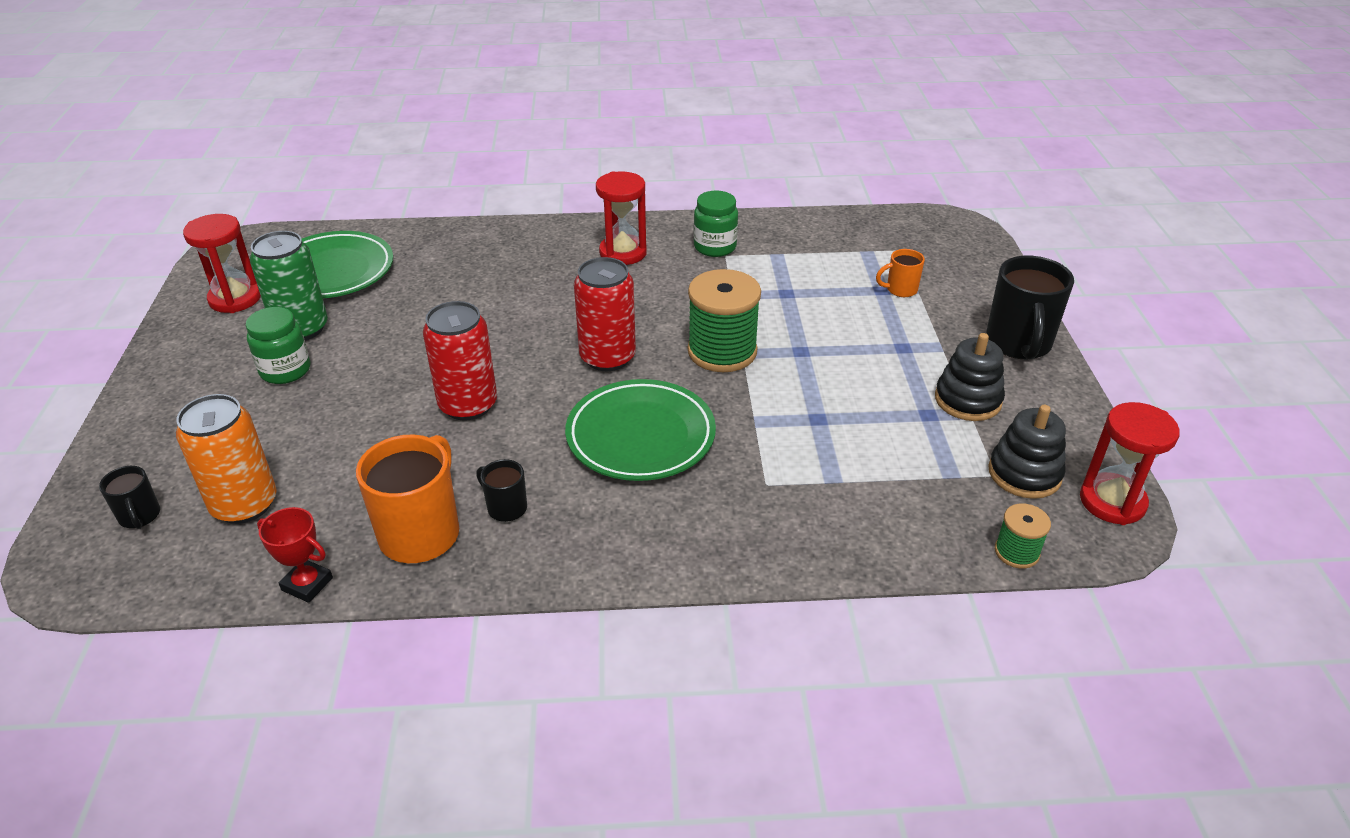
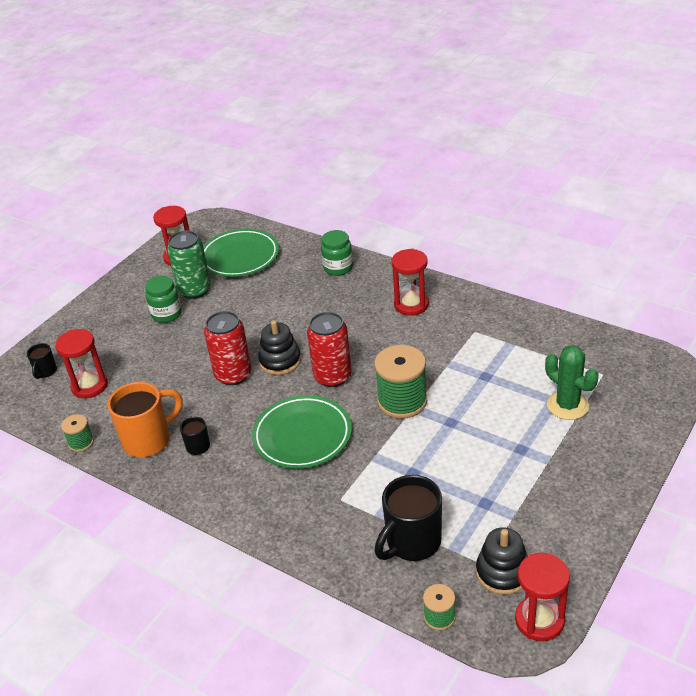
camera: 40 degrees right, 0 degrees up
orange can [176,394,277,524] -> red hourglass [55,329,108,398]
red trophy [257,507,333,603] -> green spool [61,414,94,452]
green jar [694,191,738,257] -> green jar moved to [321,230,353,276]
orange mug [876,249,925,297] -> green cactus [545,345,599,420]
black stacking toy [935,333,1005,421] -> black stacking toy moved to [258,320,301,375]
black mug [986,256,1074,360] -> black mug moved to [375,475,442,561]

